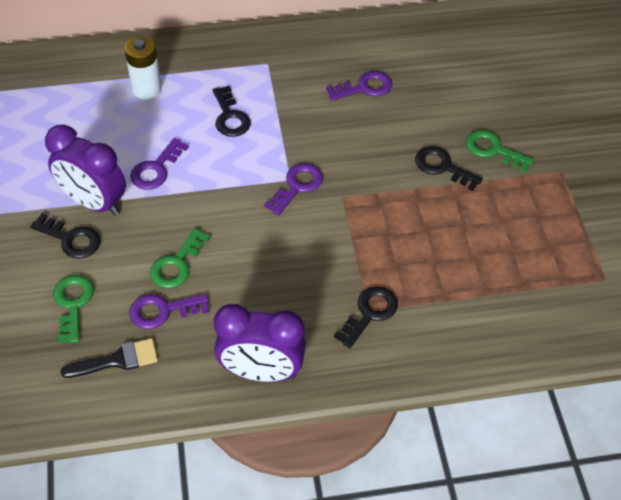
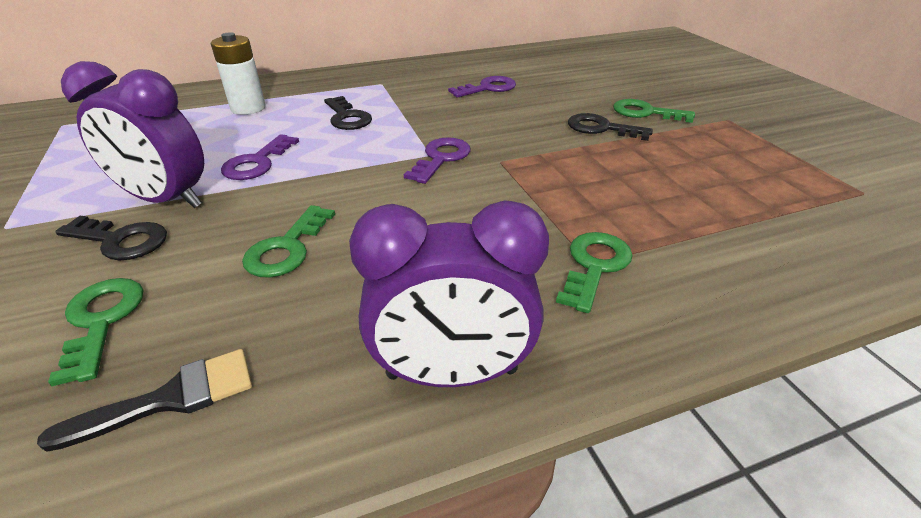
camera: 10 degrees left, 15 degrees down
purple key [129,294,209,329] -> none
black key [334,286,398,348] -> green key [556,232,633,313]

